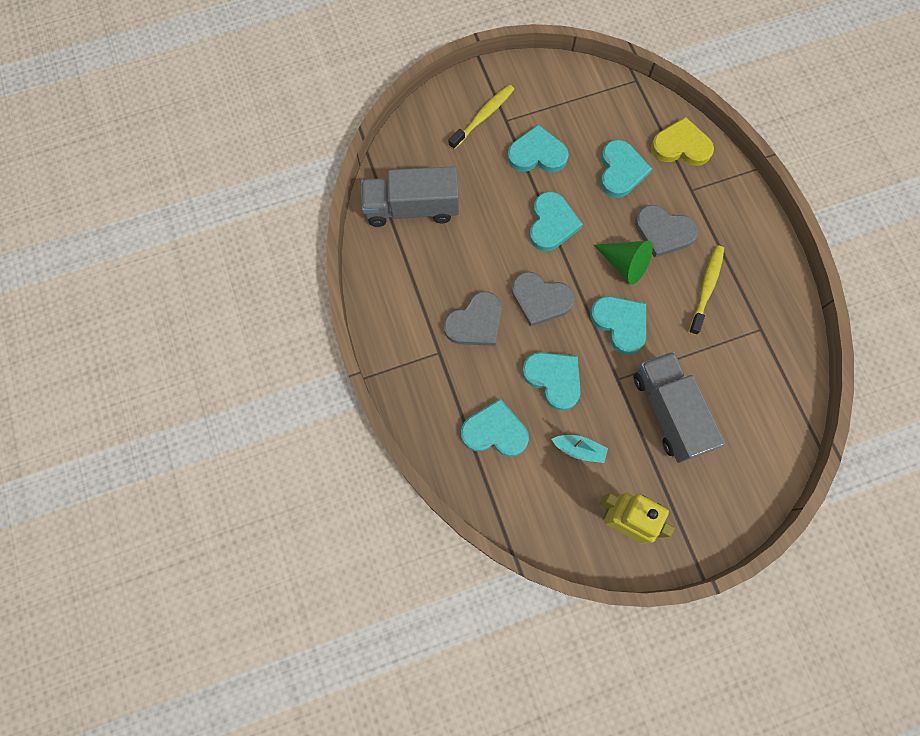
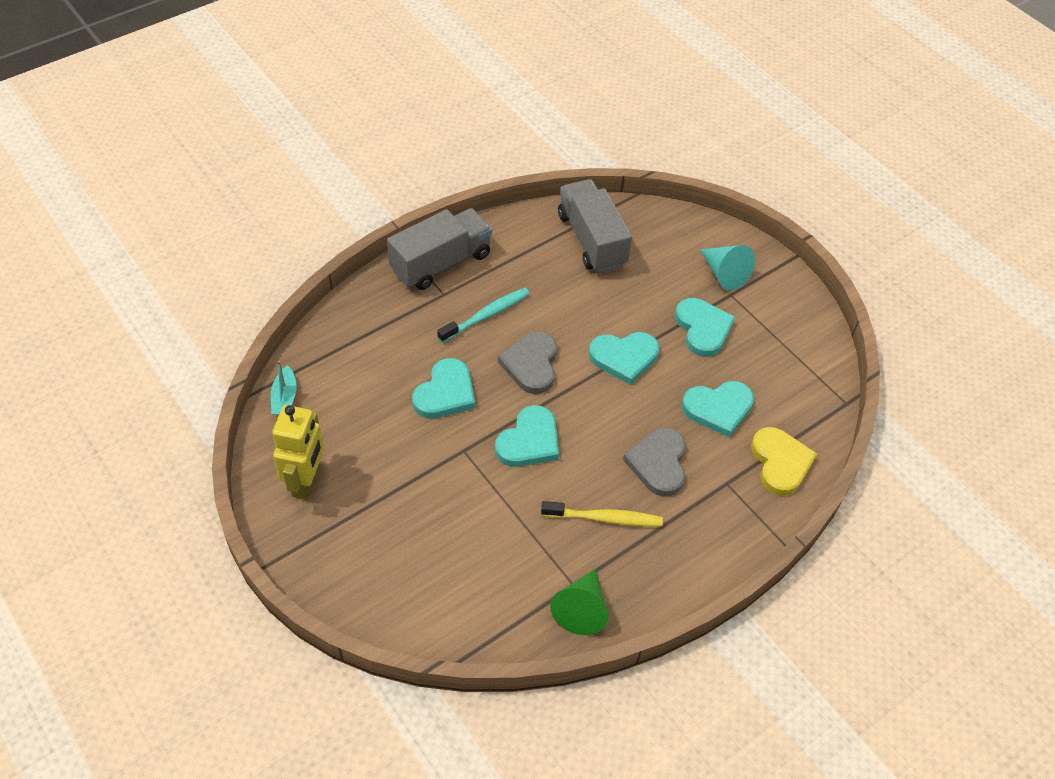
camera: 70 degrees right, 20 degrees down
grey heart [444,291,502,346] -> turquoise toothbrush [437,288,530,343]
yellow toothbrush [449,85,514,150] -> turquoise cone [700,245,755,291]
turquoise heart [461,398,529,457] -> none
turquoise boat [552,435,608,463] -> turquoise boat moved to [271,361,296,416]
green cone [594,241,653,284] -> green cone moved to [550,569,608,635]
grey truck [634,352,725,463] -> grey truck moved to [387,208,492,290]

